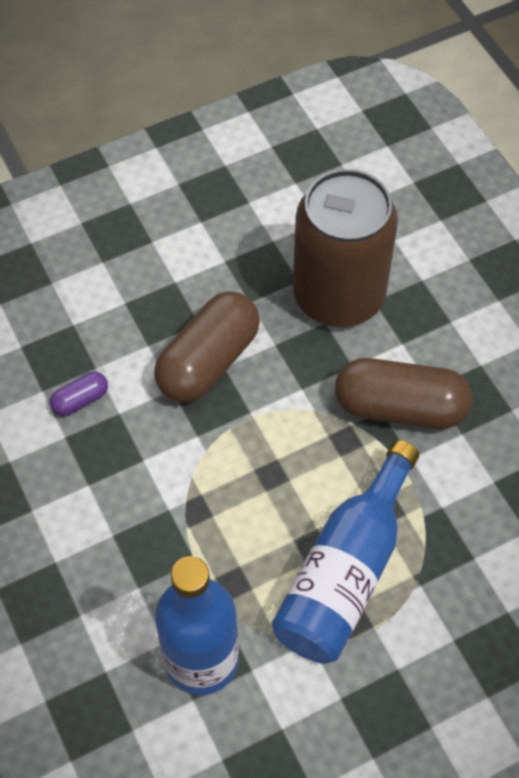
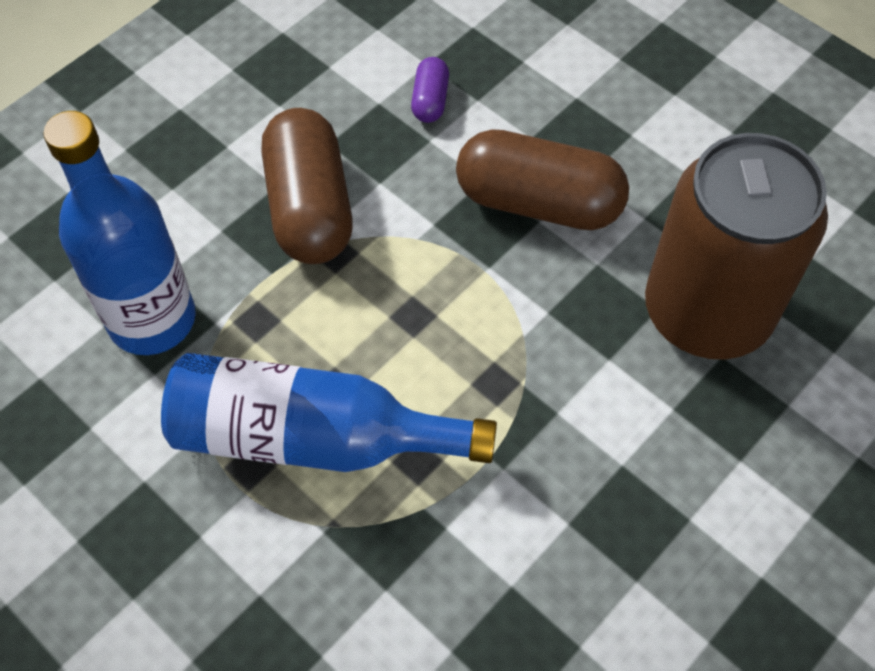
camera: 70 degrees right, 0 degrees up
purple capsule [50,372,108,416] -> purple capsule turned 60 degrees clockwise [411,57,449,123]
brown capsule [335,358,472,429] -> brown capsule moved to [261,108,352,264]

